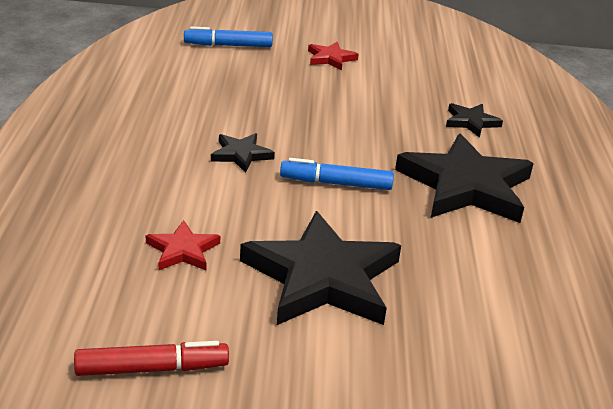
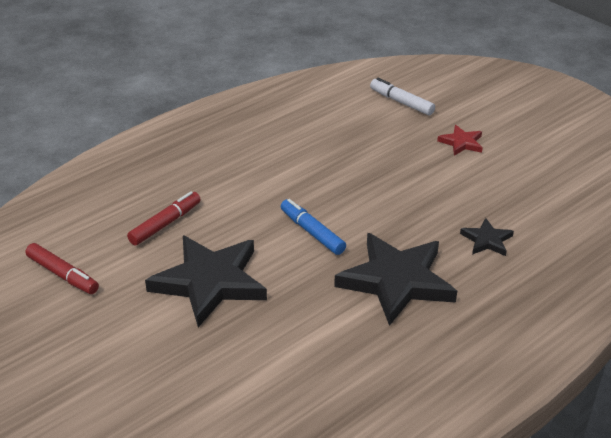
camera: 50 degrees right, 5 degrees up
red star [146,220,220,271] -> red marker [127,191,201,246]
blue marker [184,27,273,47] -> white marker [370,78,435,116]
black star [211,133,275,173] -> none

